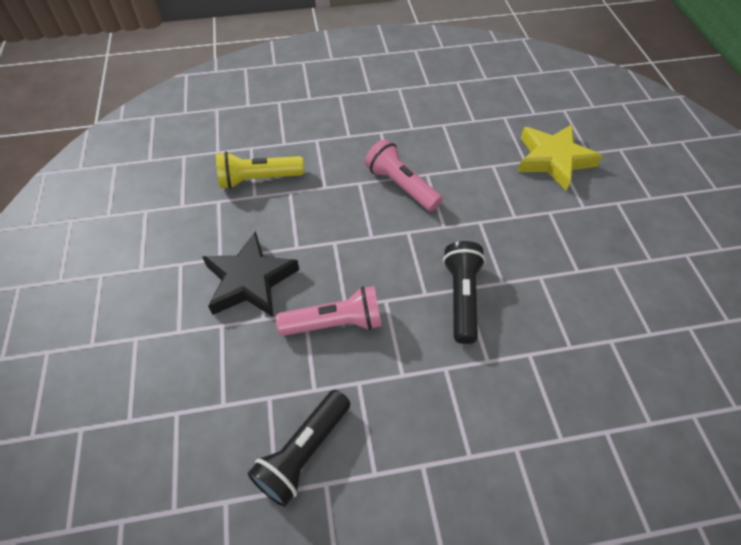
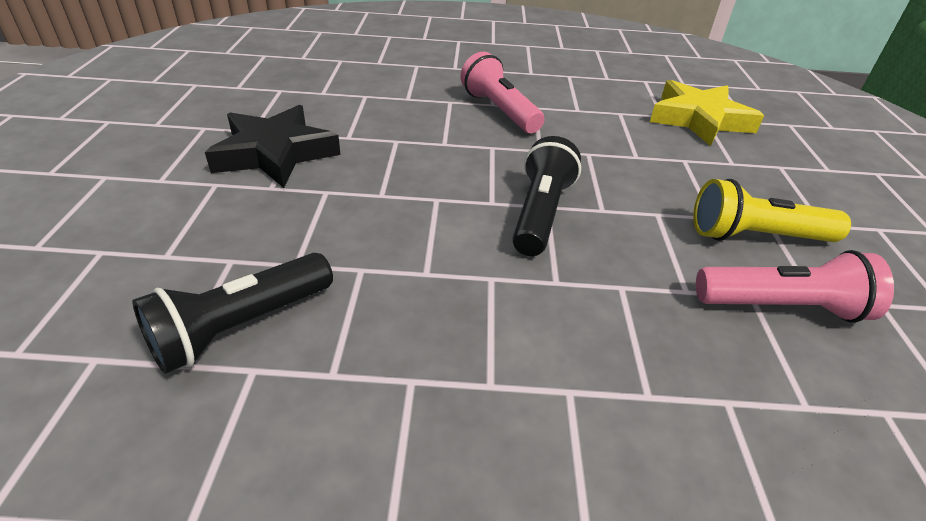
camera: 10 degrees right, 15 degrees down
yellow flashlight [216,151,304,189] -> yellow flashlight moved to [693,179,851,242]
pink flashlight [276,286,382,336] -> pink flashlight moved to [696,250,894,323]

